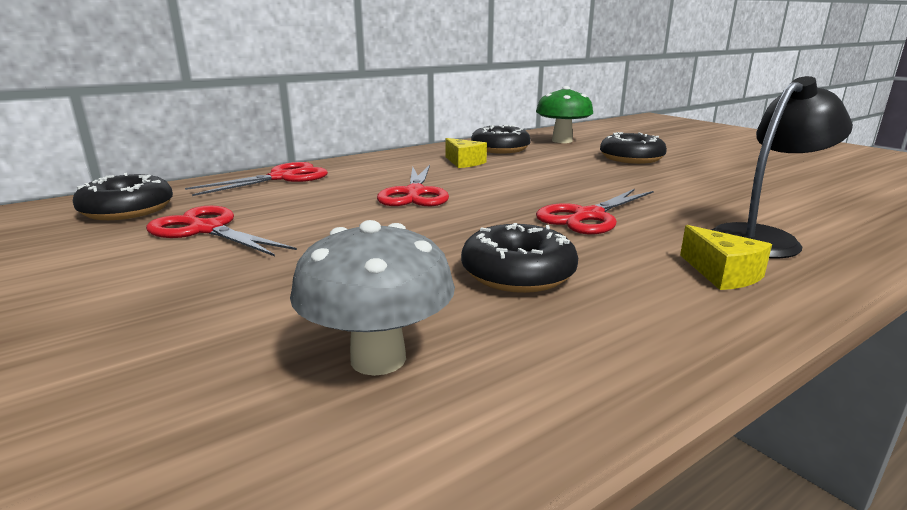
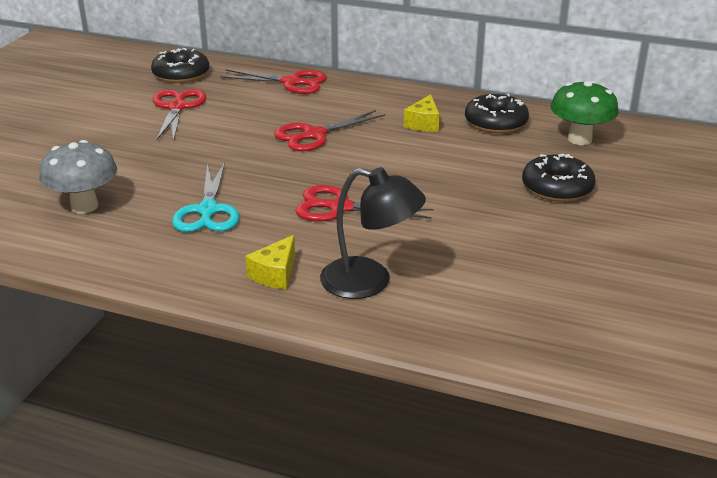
camera: 55 degrees right, 10 degrees up
black donut [461,223,578,293] -> turquoise scissors [172,162,240,232]

